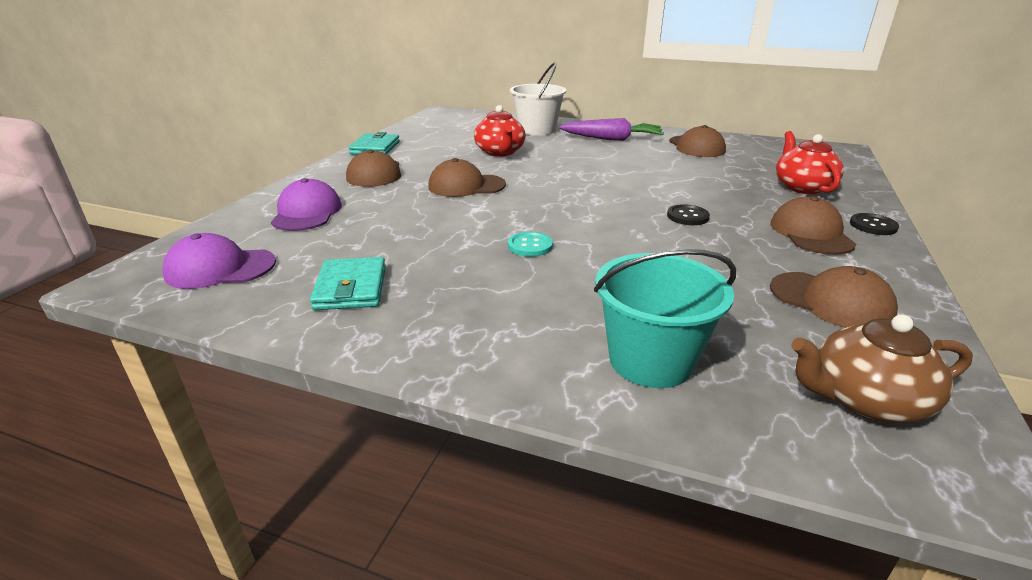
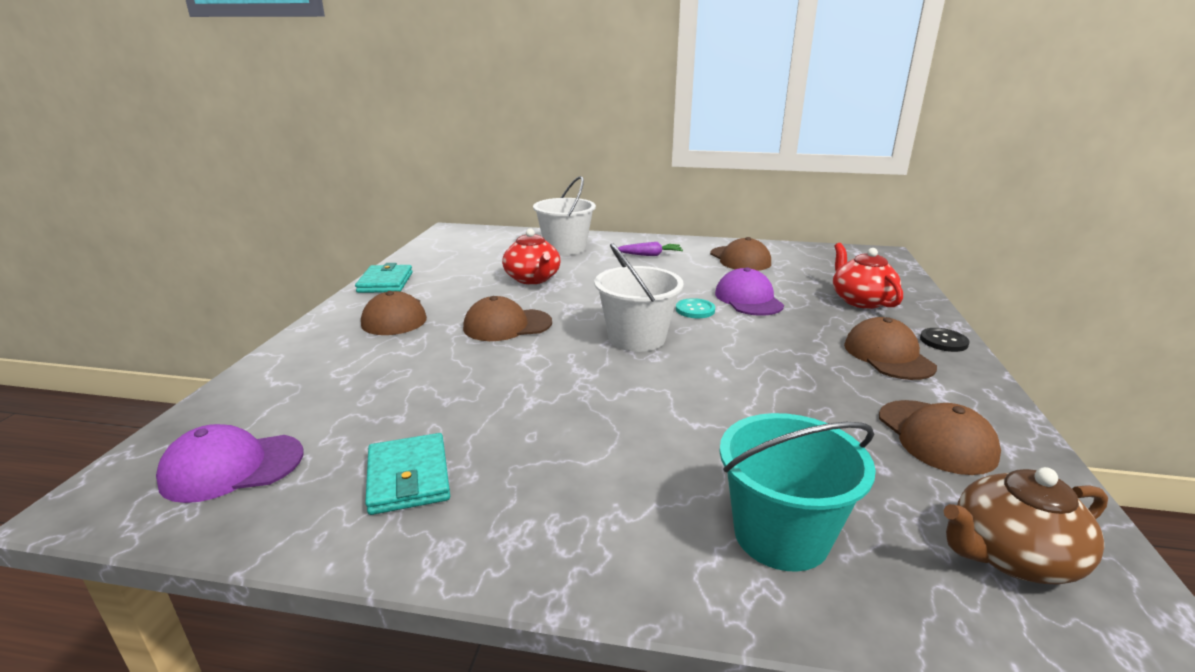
camera: 10 degrees left, 5 degrees down
purple cap [271,178,342,231] -> purple cap moved to [715,267,784,316]
turquoise button [508,232,553,257] -> turquoise button moved to [676,298,715,318]
purple carrot [559,118,664,141] -> purple carrot [618,242,683,256], size x0.61
black button [667,204,710,225] -> none
brown cap [770,266,898,328] -> brown cap turned 45 degrees clockwise [879,400,1001,475]
none -> white bucket [594,243,684,352]

